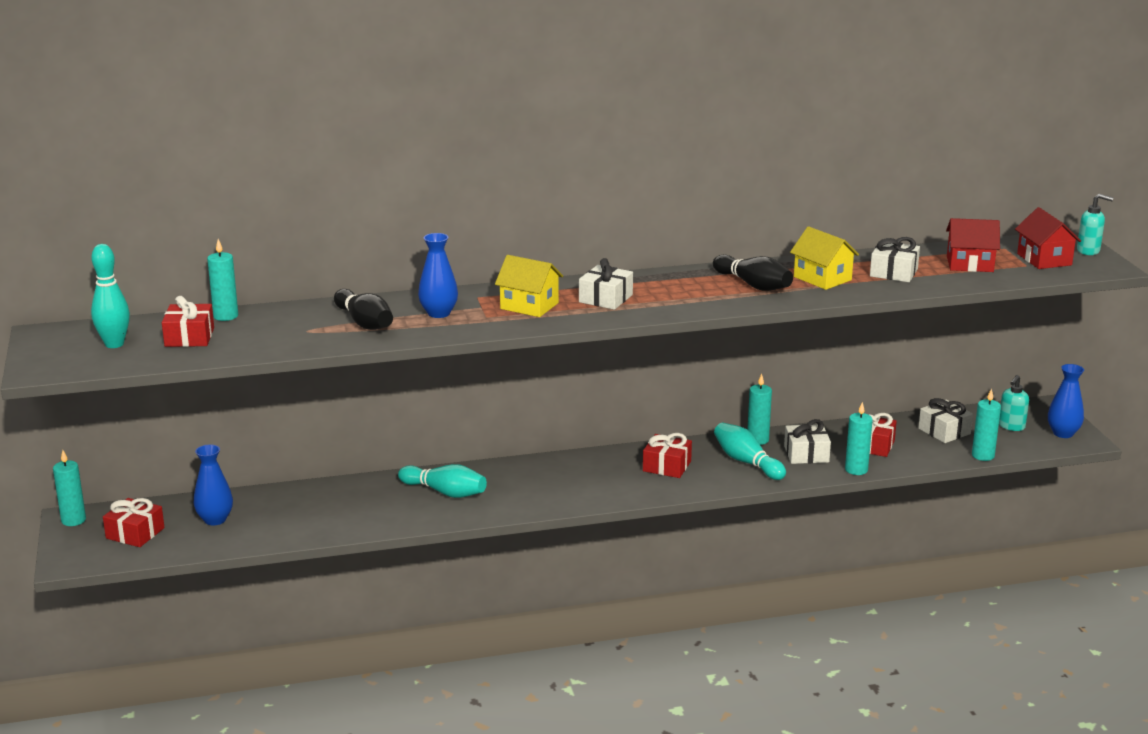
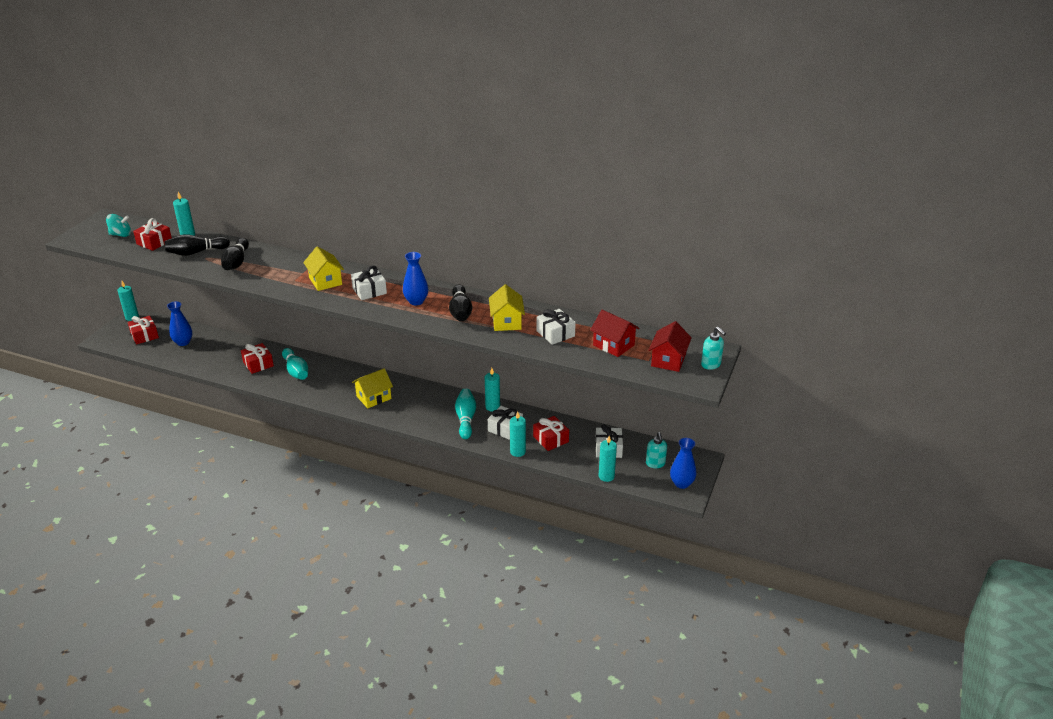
camera: 35 degrees right, 10 degrees up
turquoise bowling pin [91,244,130,348] -> turquoise spinning top [106,214,131,237]
blue vase [418,233,458,318] -> blue vase moved to [403,252,428,305]
red gift [643,433,692,478] -> red gift moved to [241,343,274,374]
turquoise soap dispenser [999,375,1029,431] -> turquoise soap dispenser turned 75 degrees counterclockwise [646,432,667,468]
none -> black bowling pin [164,234,230,256]
none -> yellow house [352,368,393,408]

